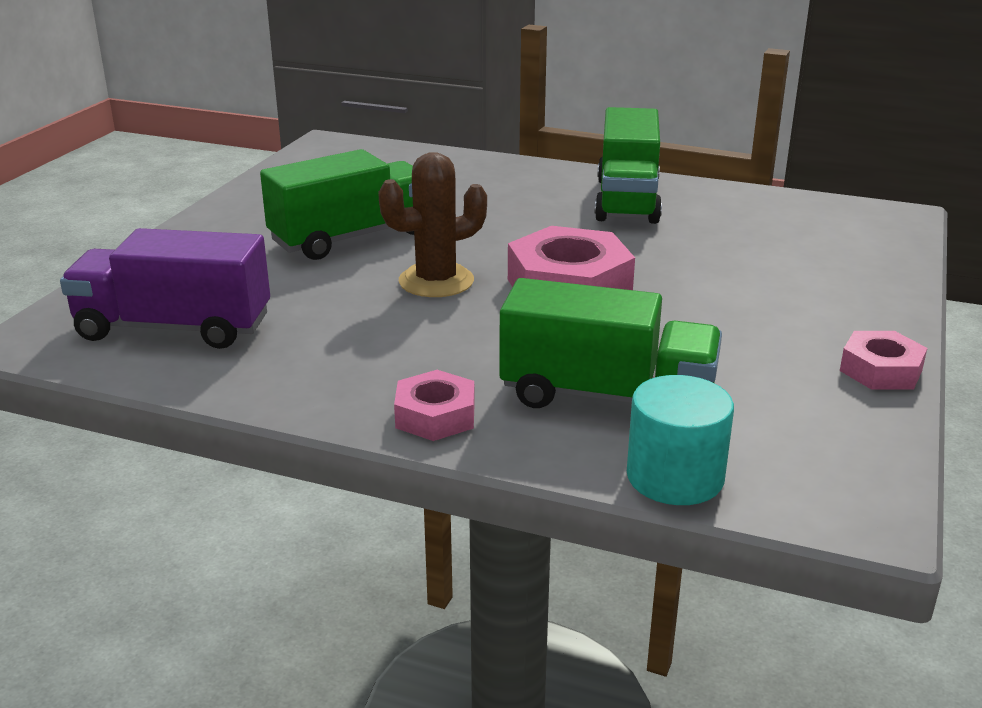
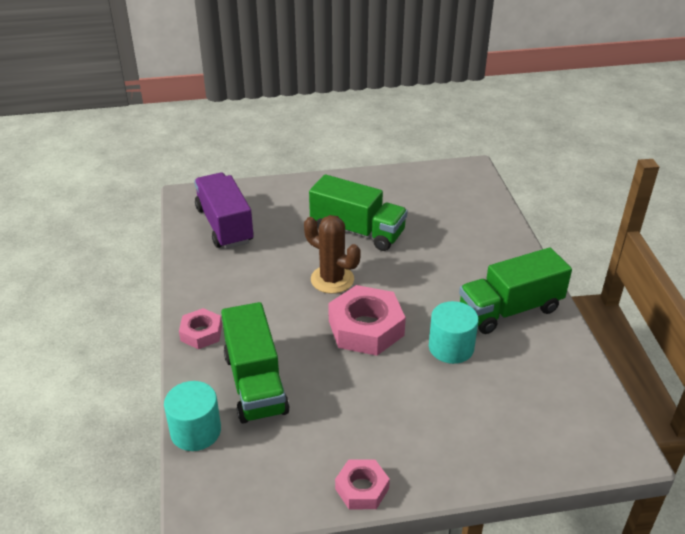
camera: 60 degrees right, 10 degrees up
none -> turquoise cylinder [429,301,479,364]

